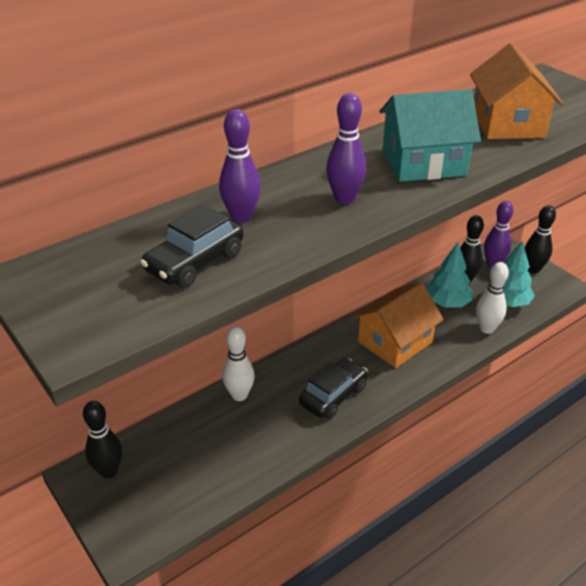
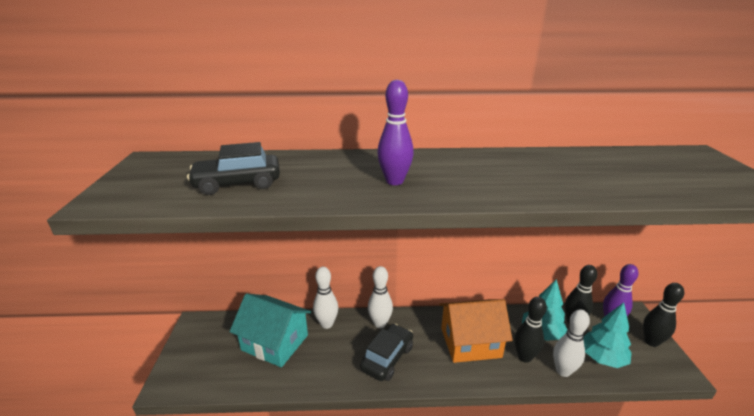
camera: 35 degrees right, 10 degrees down
black bowling pin [83,401,122,479] -> black bowling pin moved to [515,297,547,363]
purple bowling pin [219,109,261,223] -> none
black car [299,358,368,419] -> black car turned 45 degrees counterclockwise [360,324,413,381]
turquoise house [380,89,481,182] -> turquoise house moved to [230,294,311,367]
orange house [470,43,563,139] -> none
none -> white bowling pin [368,266,393,328]

